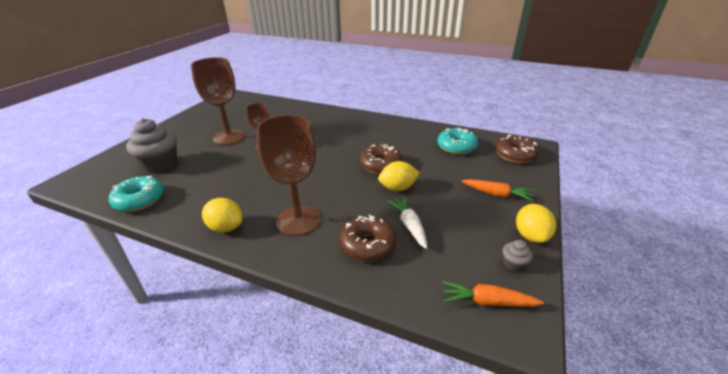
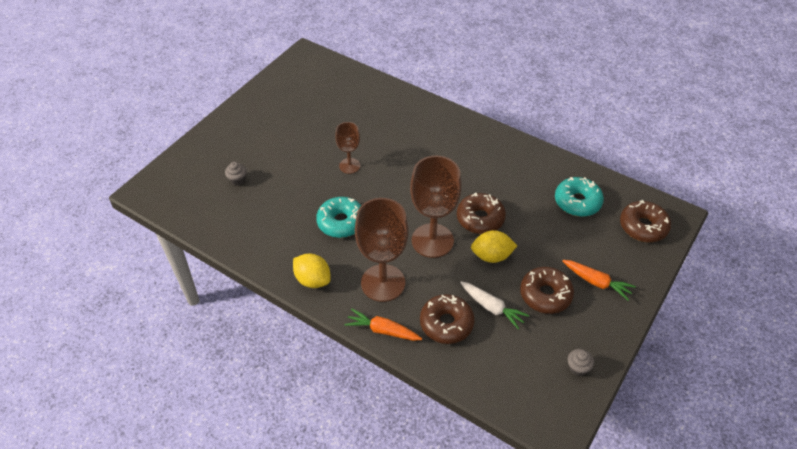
camera: 10 degrees right, 15 degrees up
turquoise donut [109,176,164,212] -> turquoise donut moved to [316,197,361,238]
grey cupcake [126,118,177,174] -> grey cupcake [225,162,247,186], size x0.44
brown goblet [191,57,246,145] -> brown goblet moved to [410,155,462,258]
white carrot [388,197,427,249] -> white carrot turned 135 degrees clockwise [460,281,529,330]
orange carrot [442,281,544,307] -> orange carrot moved to [345,309,422,341]
yellow lemon [516,204,556,243] -> none
none -> brown donut [520,267,574,314]

